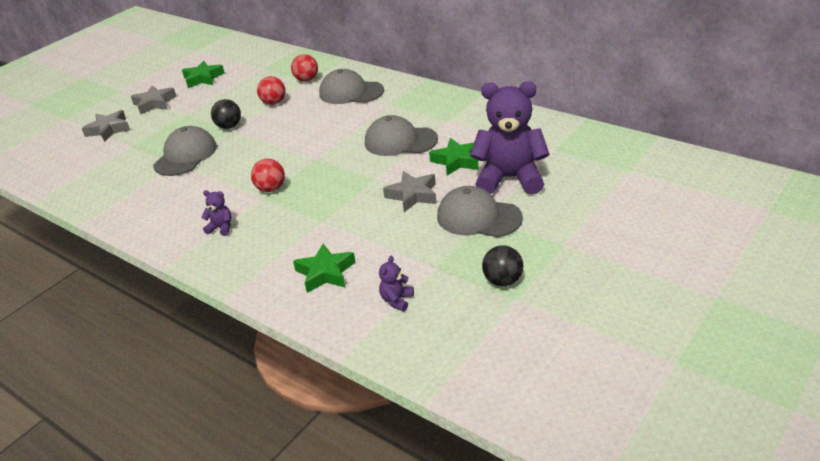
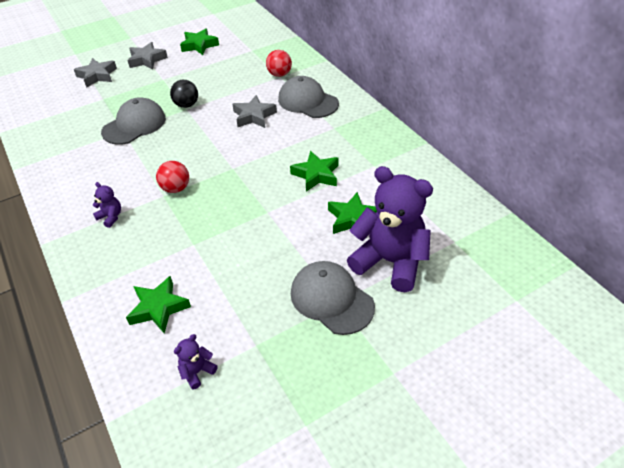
camera: 20 degrees right, 10 degrees up
red ball [257,76,285,105] -> none
grey cap [365,115,438,156] -> green star [290,151,339,192]
grey star [383,171,437,212] -> grey star moved to [232,95,277,128]
black ball [482,245,523,286] -> none

